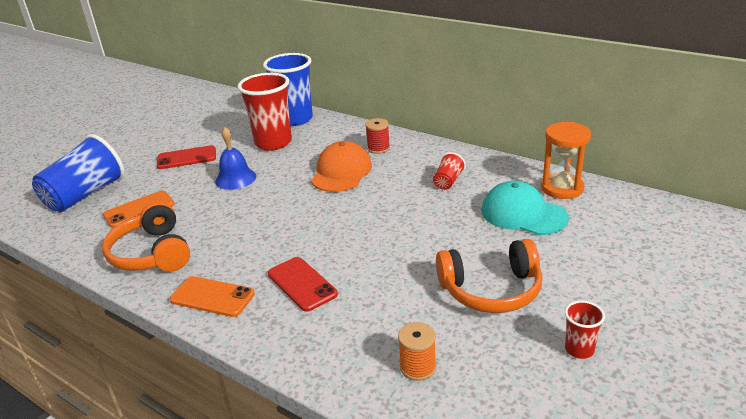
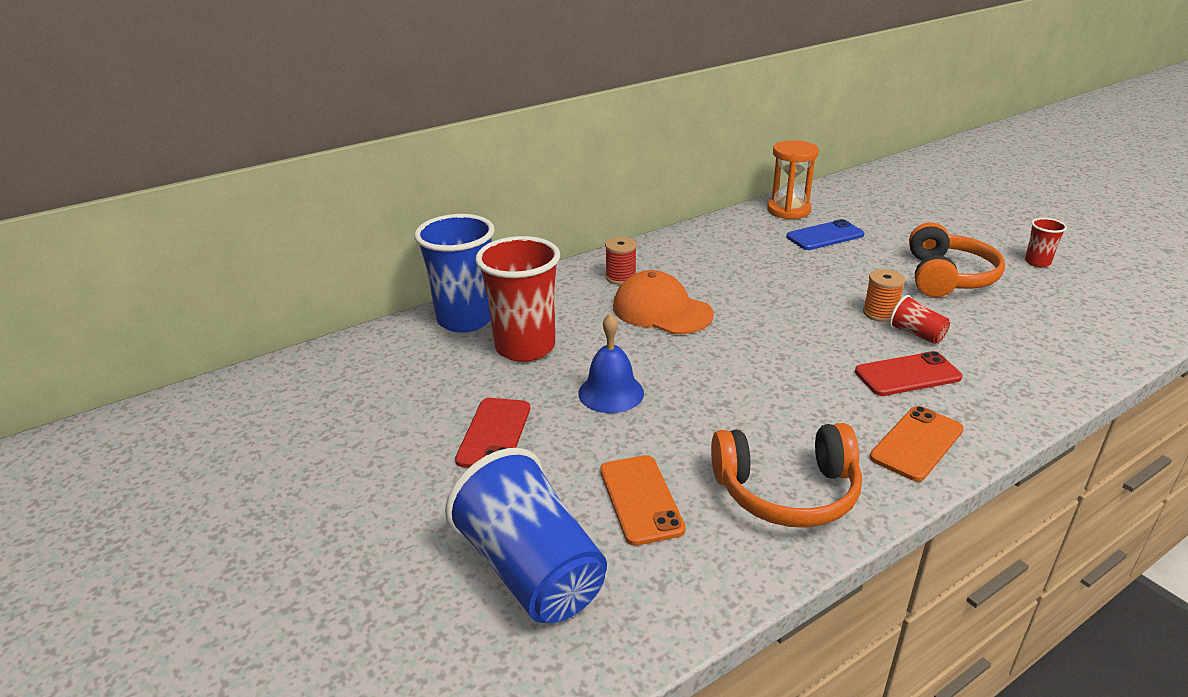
camera: 70 degrees left, 0 degrees up
orange spool [398,322,436,381] -> orange spool moved to [863,269,905,322]
red cup [433,152,466,190] -> red cup moved to [889,295,950,344]
turquoise cap [481,181,569,235] -> blue phone [786,219,864,250]

